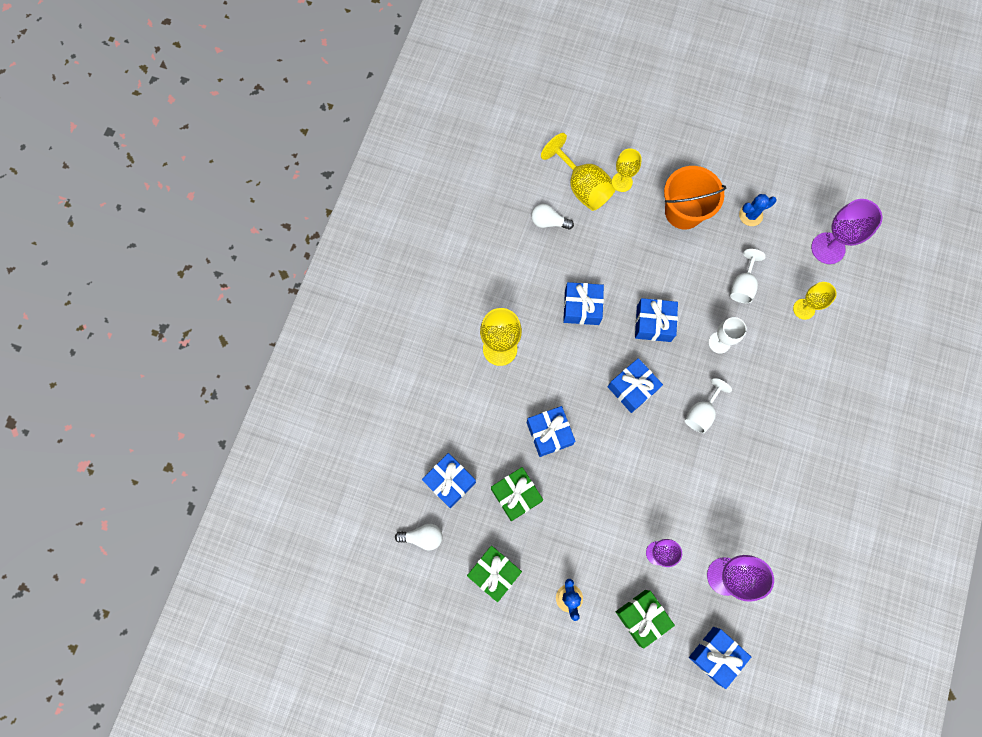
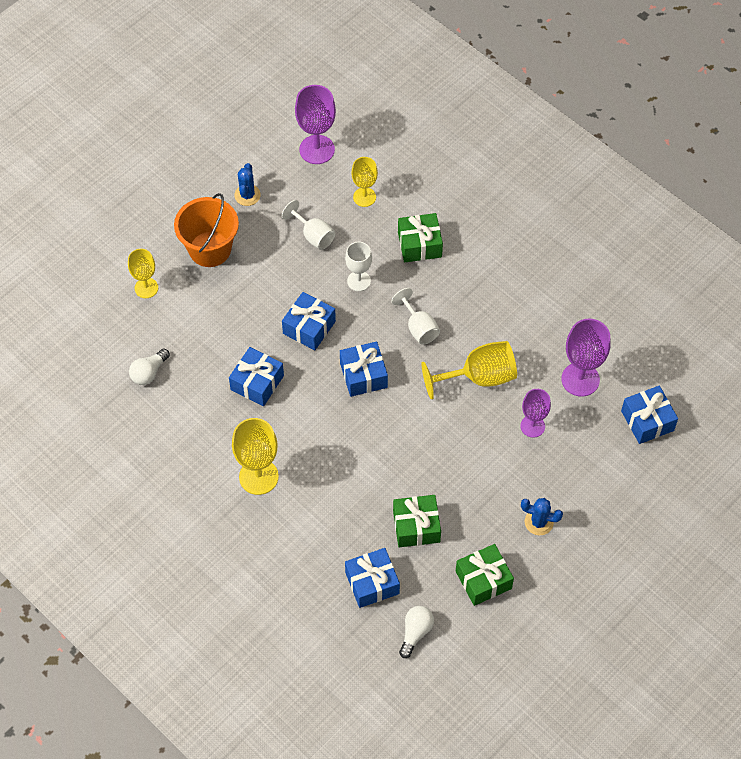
camera: 65 degrees left, 15 degrees down
blue gift [527,406,575,457] -> none
yellow goblet [541,133,617,211] -> yellow goblet moved to [422,341,517,399]
green gift [616,590,675,649] -> green gift moved to [398,213,443,262]

